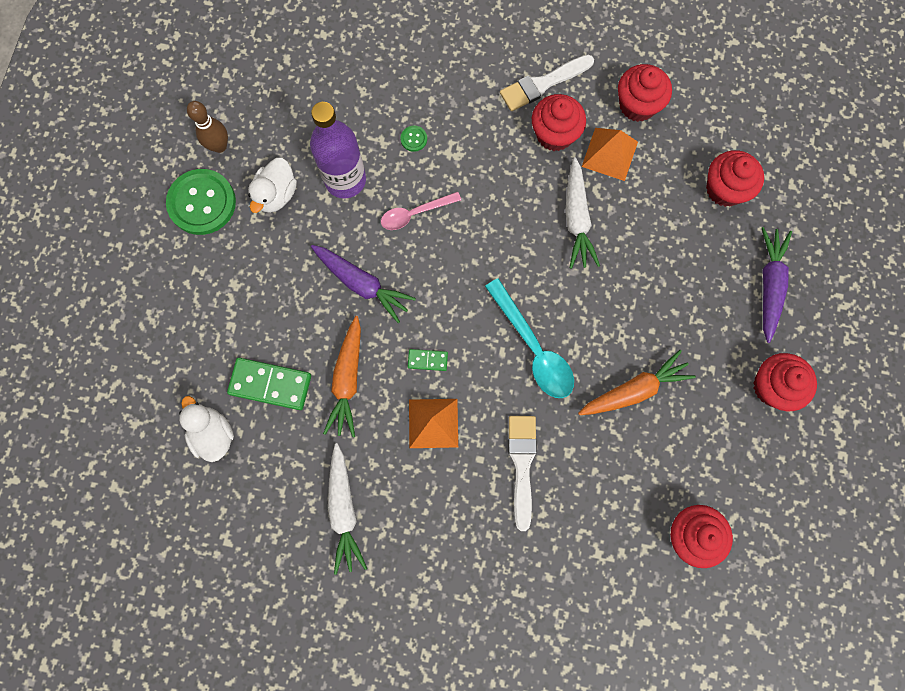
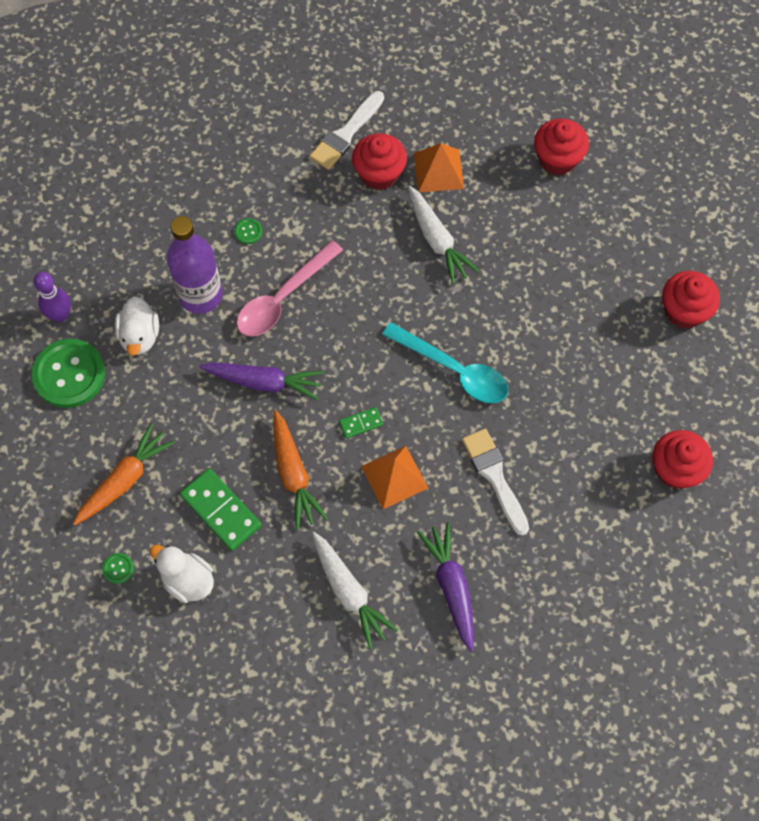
camera: 25 degrees left, 10 degrees down
brown bowling pin [187,101,228,153] -> purple bowling pin [34,272,71,322]
green domino [227,358,311,410] -> green domino turned 60 degrees clockwise [180,469,261,551]
pink spoon [381,192,461,230] -> pink spoon [237,240,343,336], size x1.58
orange carrot [578,350,696,415] -> orange carrot moved to [73,423,175,526]
red cupcake [618,64,672,122] -> none
purple carrot [762,227,792,343] -> purple carrot moved to [417,523,474,652]
none -> green button [102,553,134,584]

